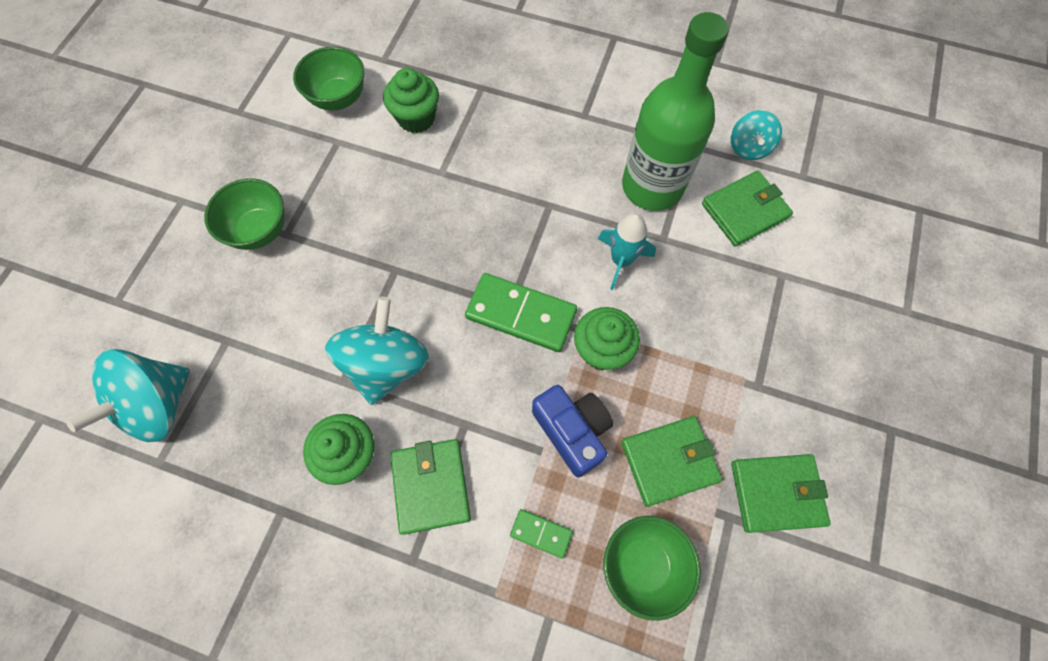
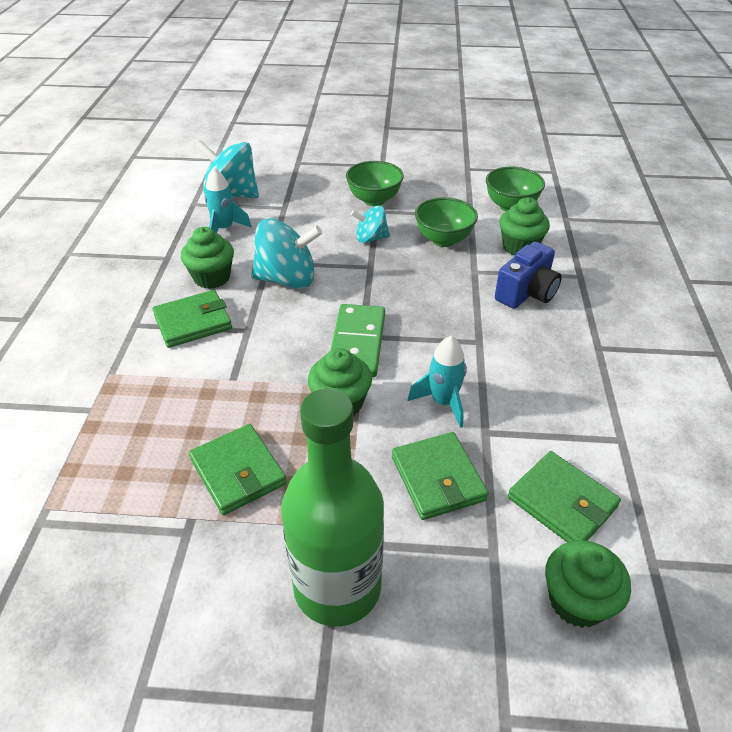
camera: 75 degrees right, 25 degrees down
green domino [510,509,573,559] -> none
blue camera [532,385,613,477] -> blue camera moved to [495,242,562,309]
green bowl [604,516,701,621] -> green bowl moved to [415,197,478,247]
green bottle [622,12,729,211] -> green bottle moved to [281,389,384,626]
turquoise spinning top [731,110,782,160] -> turquoise spinning top moved to [351,205,390,243]
green wallet [731,454,831,533] -> green wallet moved to [392,432,489,520]
none -> turquoise rocket [205,168,252,233]
none -> green cupcake [545,540,631,628]

